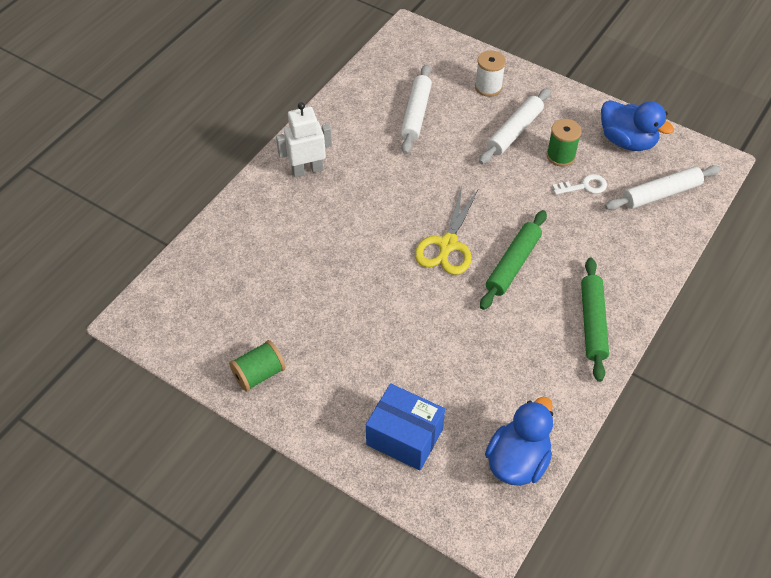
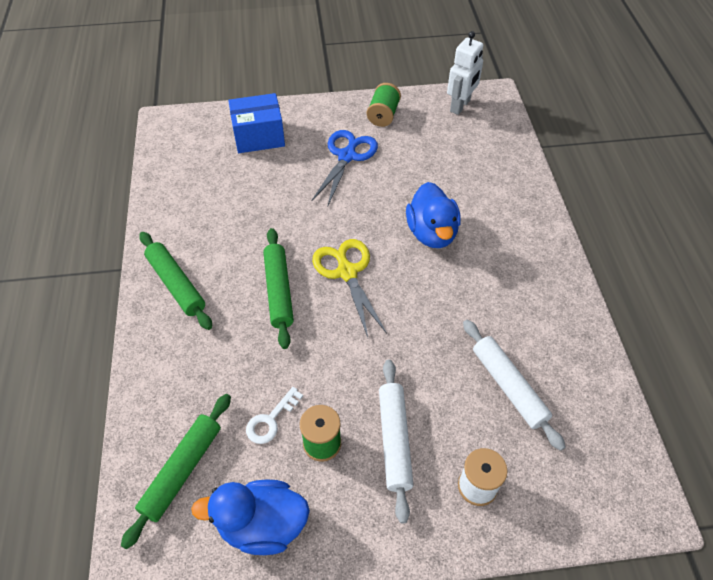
camera: 140 degrees right, 0 degrees up
white robot [276,102,332,177] -> white robot moved to [447,31,483,115]
blue duck [485,397,553,486] -> blue duck moved to [406,182,461,248]
white rolling pin [605,165,721,210] -> green rolling pin [121,394,231,549]
none -> blue scissors [311,130,378,205]

